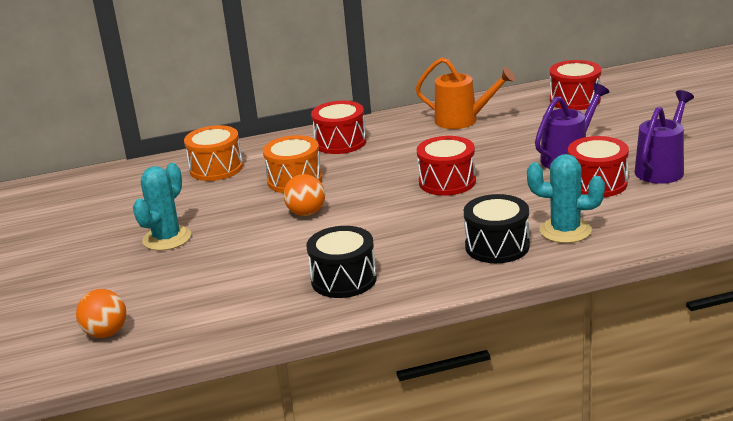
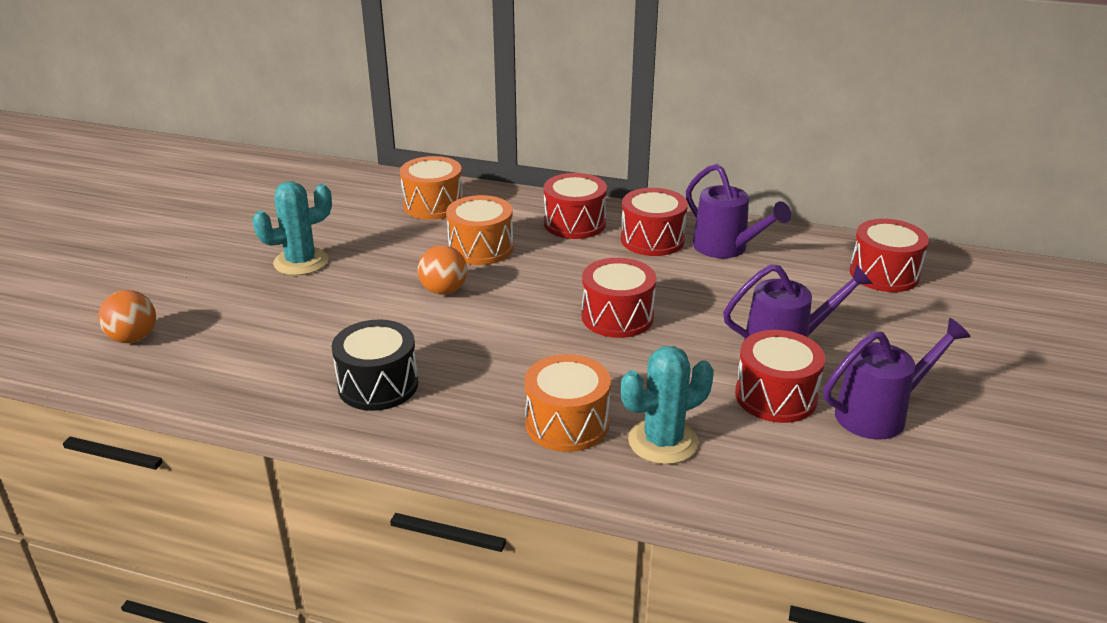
camera: 30 degrees right, 5 degrees up
orange watering can [415,57,515,129] -> purple watering can [686,164,791,258]
black drum [464,194,530,263] -> orange drum [525,354,611,452]
turquoise cactus [527,154,605,243] -> turquoise cactus turned 75 degrees counterclockwise [621,346,714,464]
none -> red drum [621,188,688,256]

